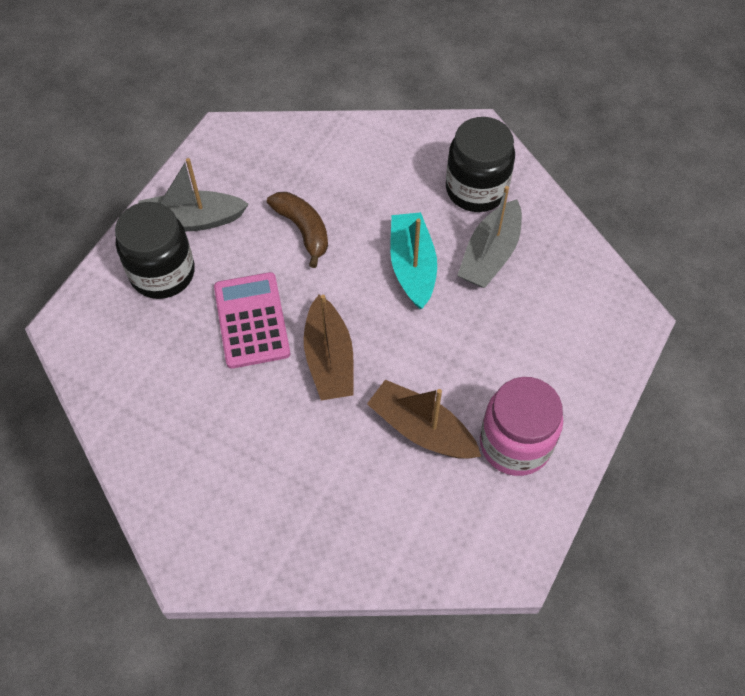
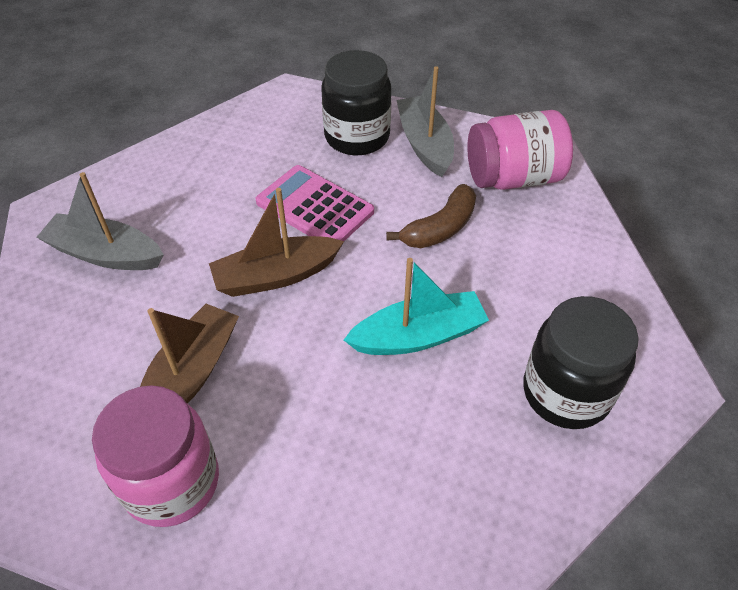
camera: 80 degrees right, 10 degrees down
pink calculator [214,272,290,369] -> pink calculator turned 120 degrees counterclockwise [255,165,374,241]
grey boat [457,186,522,288] -> grey boat moved to [36,172,164,270]
none -> pink jar [467,110,573,190]

